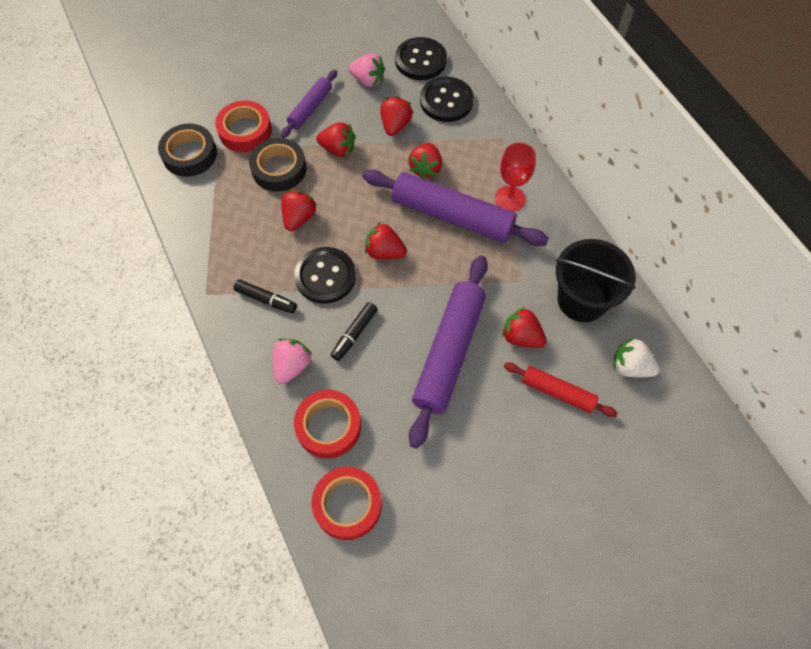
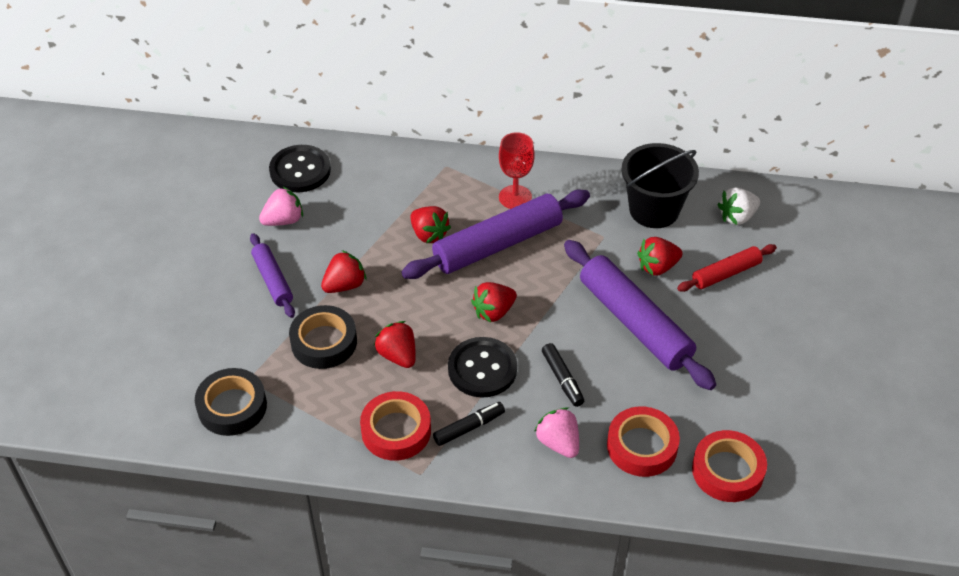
camera: 55 degrees left, 15 degrees down
red tape [215,100,272,152] -> red tape moved to [360,391,431,461]
red strawberry [380,96,413,136] -> none
black button [420,77,474,122] -> none

